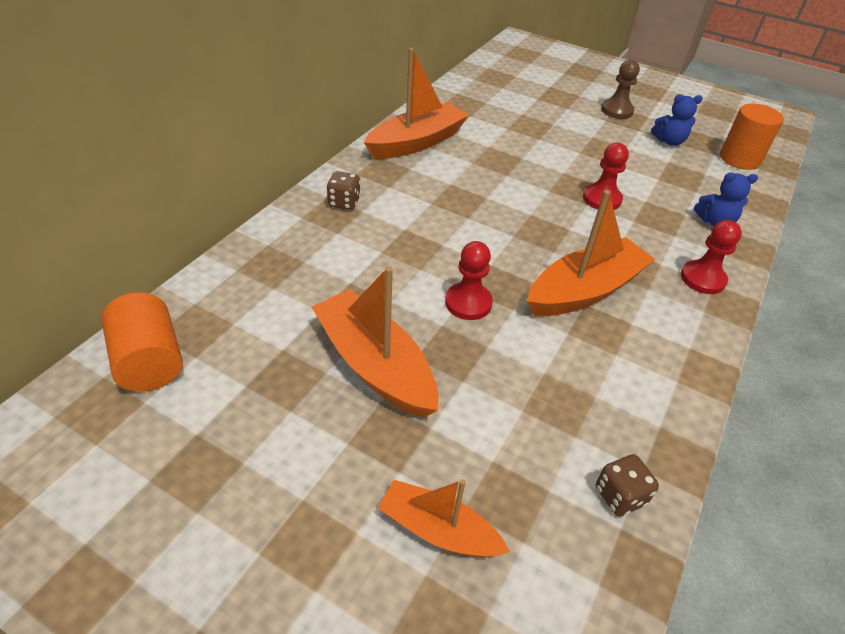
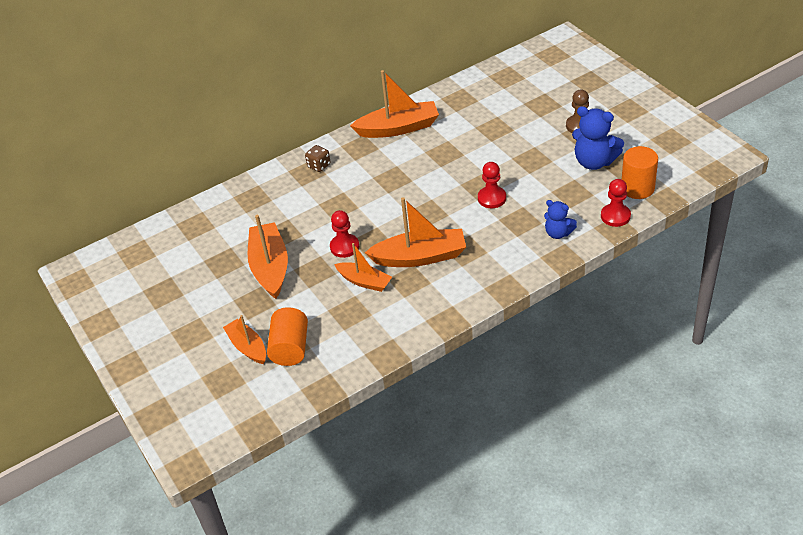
camera: 35 degrees right, 0 degrees up
orange cylinder [102,292,183,392] -> orange cylinder moved to [267,307,308,366]
brown dice [596,454,659,517] -> none
blue teddy bear [651,94,703,146] -> blue teddy bear [572,106,624,170], size x1.65
red pawn [681,220,742,294] -> red pawn moved to [601,179,631,227]
none -> orange boat [334,243,392,292]

